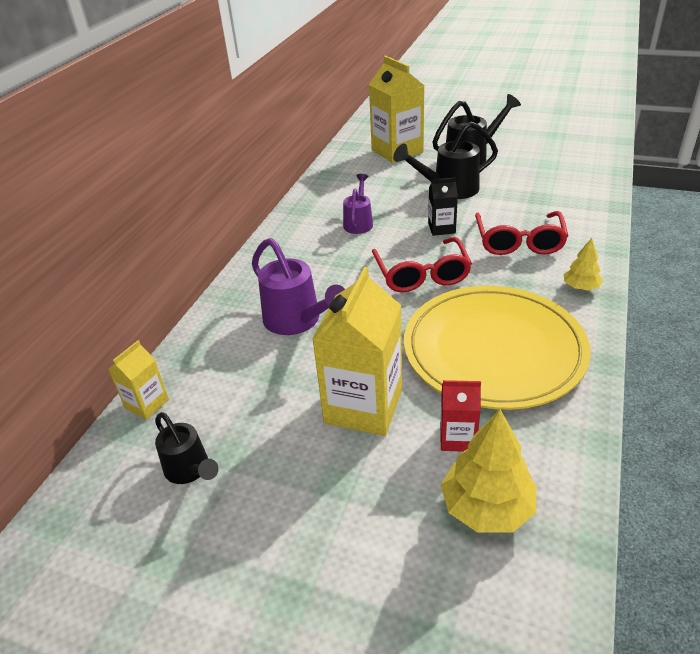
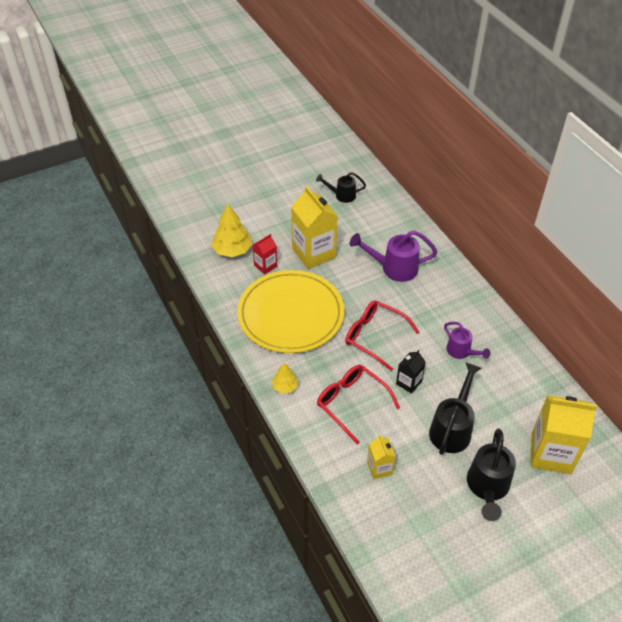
camera: 130 degrees right, 10 degrees up
yellow carton [108,340,169,420] -> yellow carton moved to [367,435,396,479]

